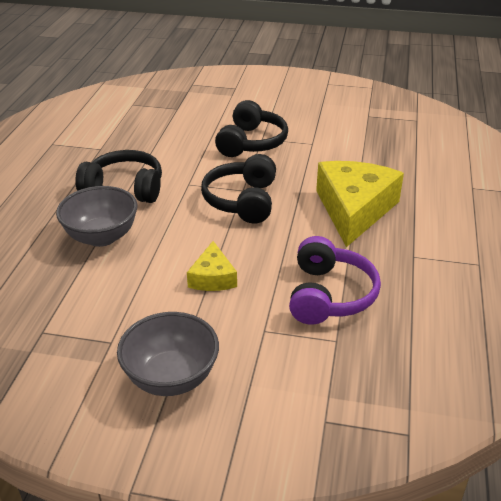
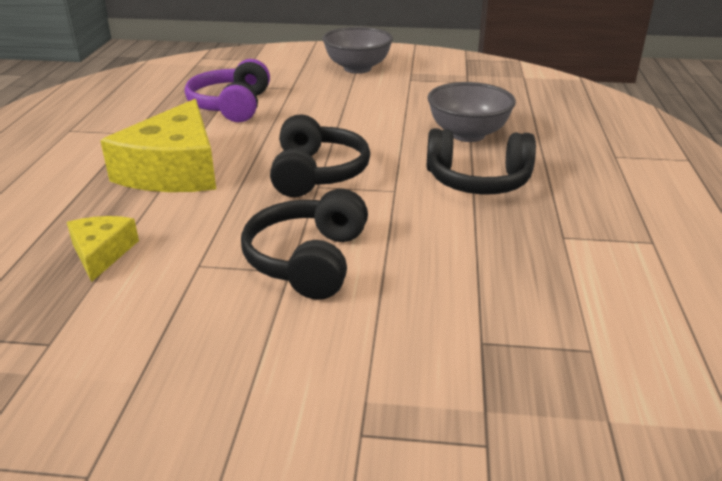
camera: 175 degrees right, 5 degrees down
yellow cheese [187,241,237,291] -> yellow cheese moved to [67,216,139,282]

